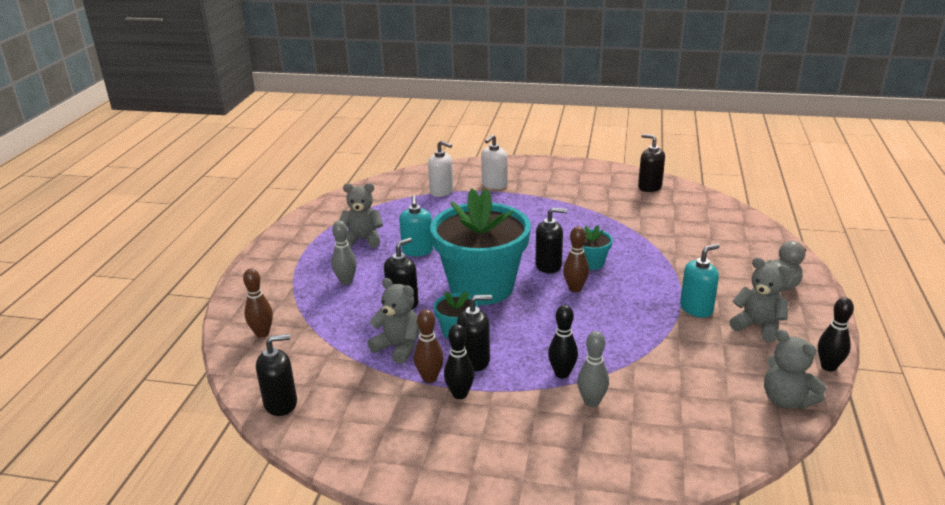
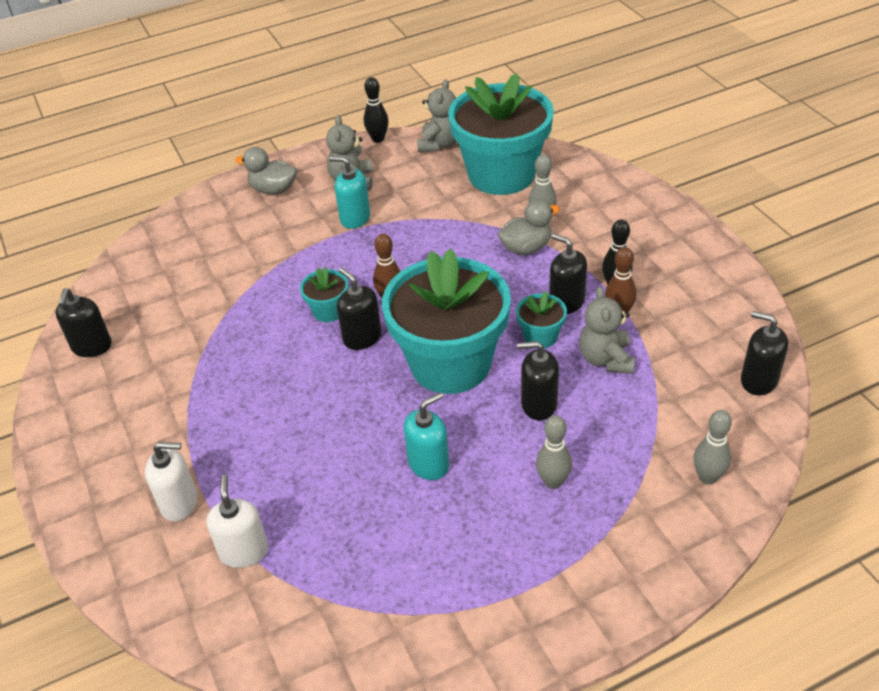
camera: 125 degrees left, 15 degrees up
brown bowling pin [243,268,273,338] -> grey bowling pin [693,410,732,485]
grey teddy bear [339,183,383,248] -> none
black bowling pin [548,305,578,378] -> grey duck [498,199,560,255]
none -> turquoise flower pot [448,73,554,195]

